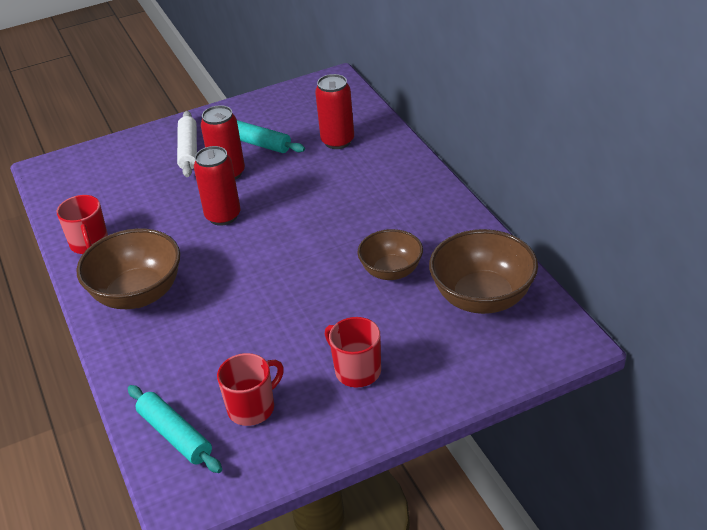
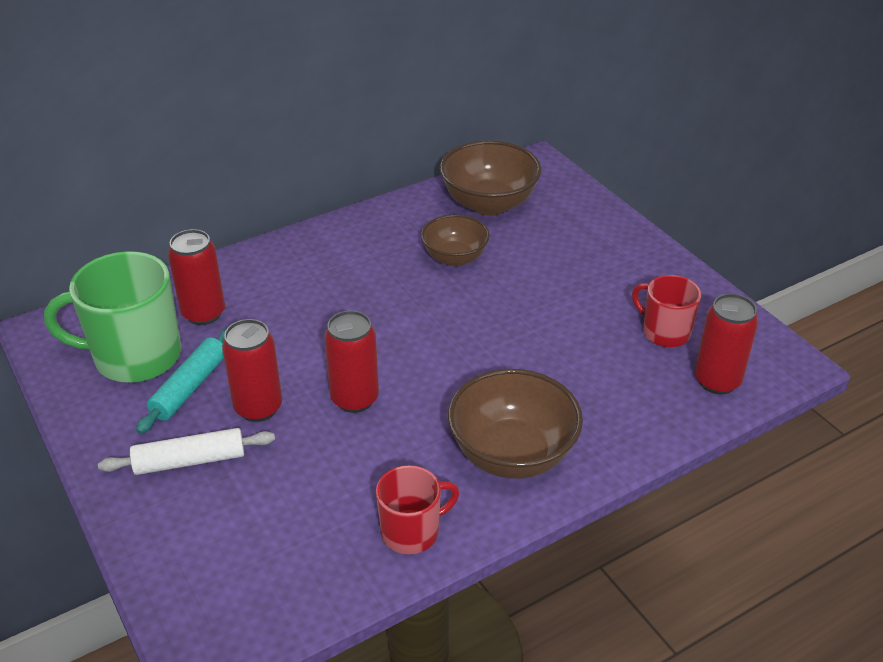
camera: 100 degrees left, 0 degrees up
turquoise rolling pin [128,385,222,473] -> red can [694,294,758,394]
red mug [325,317,381,387] -> none
none -> green mug [44,251,181,383]

